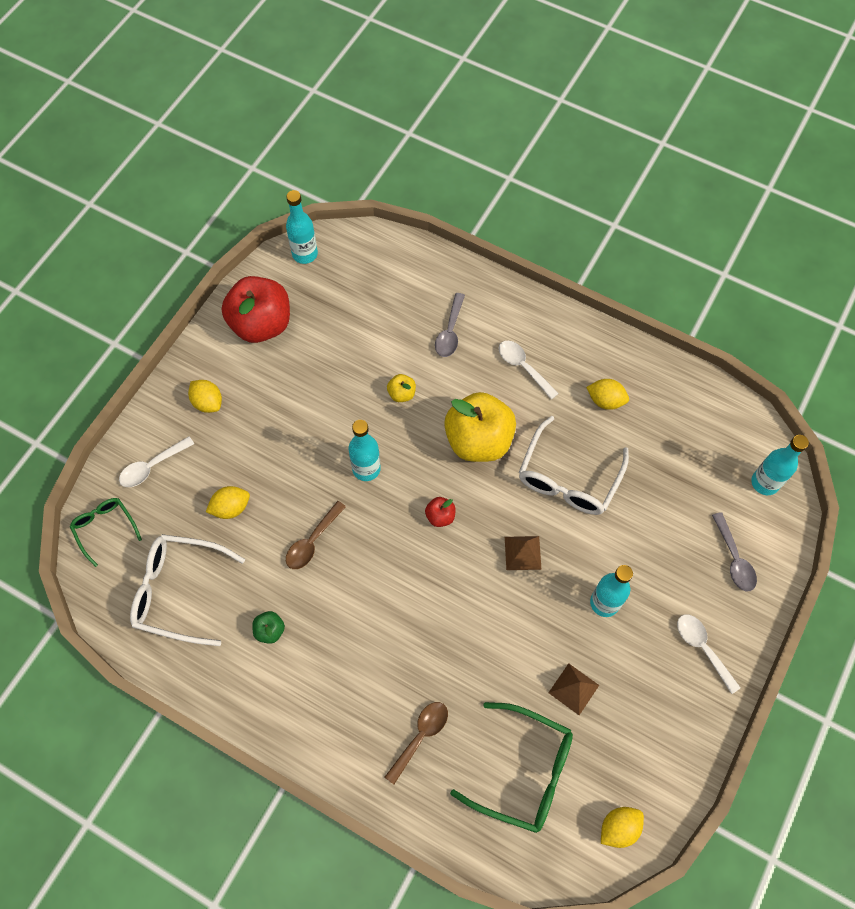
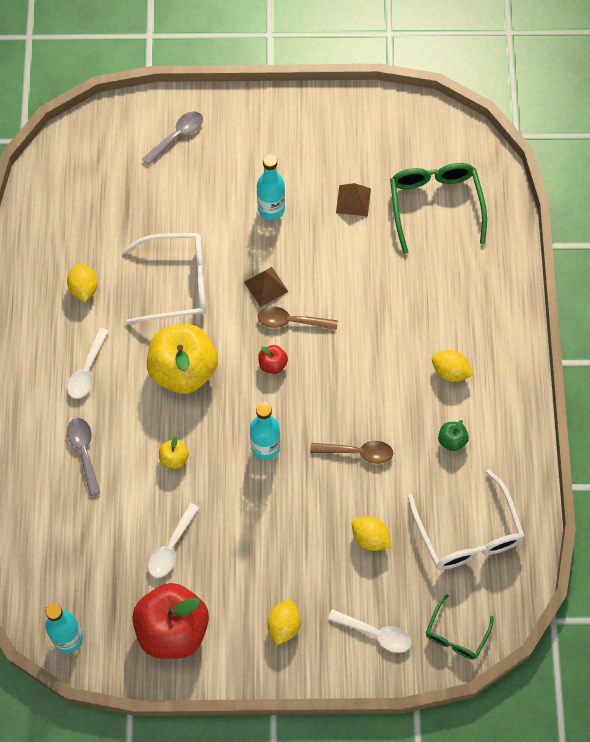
camera: 120 degrees left, 0 degrees up
brown spoon [385,702,448,784] -> brown spoon moved to [257,306,338,330]
grey spoon [435,293,465,357] -> grey spoon turned 90 degrees counterclockwise [67,418,100,496]
yellow lemon [601,807,644,848] -> yellow lemon moved to [432,350,473,382]
white spoon [677,614,741,694] -> white spoon moved to [148,503,199,578]
turquoise bottle [751,435,809,495] -> none

